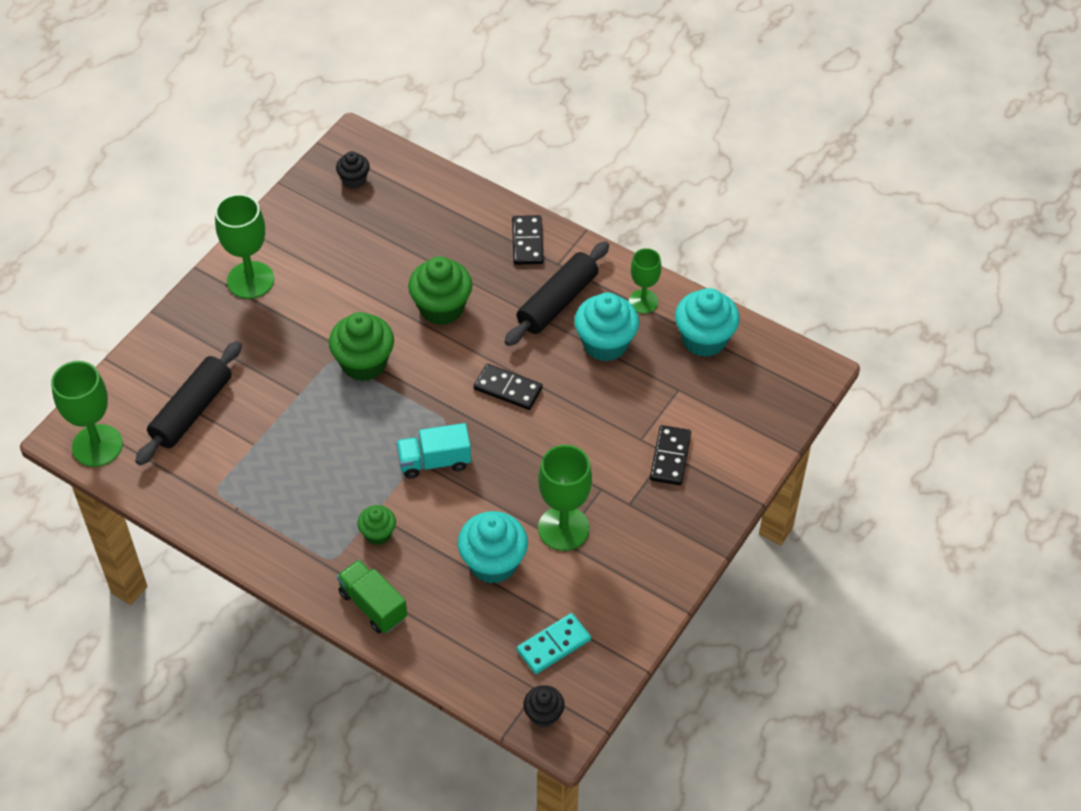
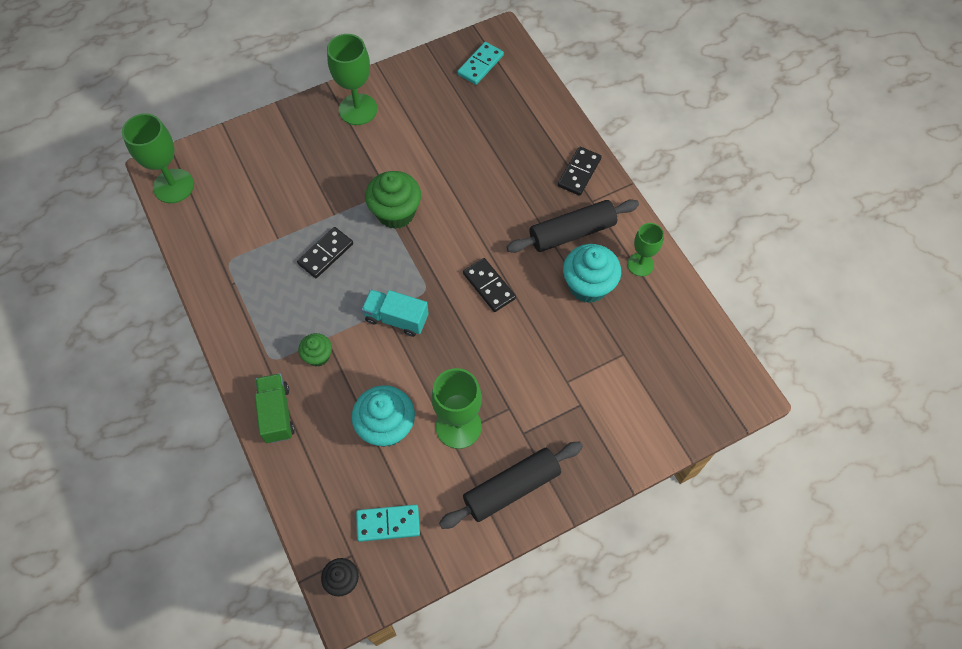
camera: 30 degrees right, 10 degrees up
black rolling pin [135,341,242,465] -> black rolling pin moved to [439,442,583,529]
black cupcake [336,151,370,189] -> turquoise domino [457,42,504,85]
green cupcake [408,256,472,325] -> none
black domino [650,425,691,485] -> black domino moved to [297,227,353,278]
turquoise cupcake [675,288,740,357] -> none

